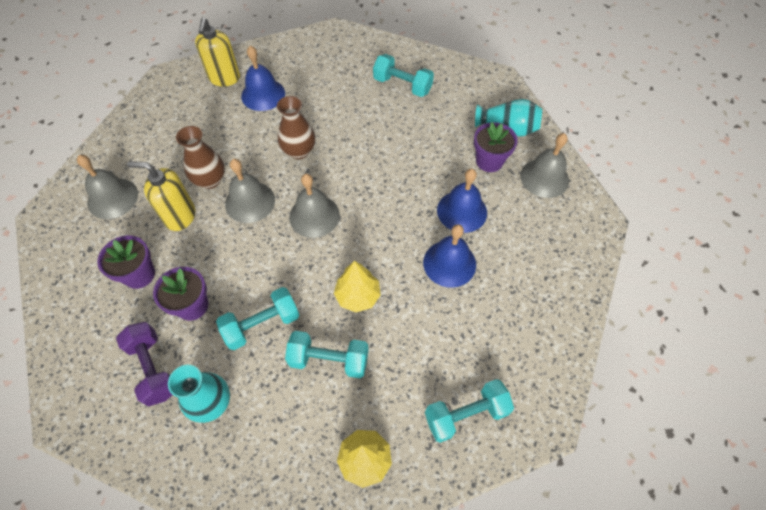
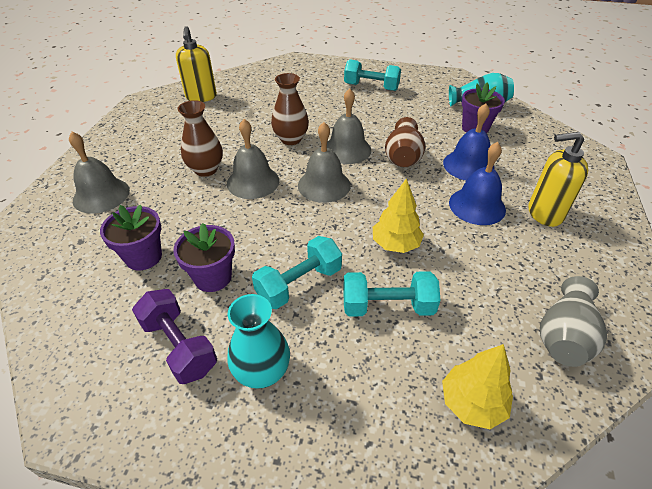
camera: 10 degrees left, 15 degrees down
yellow soap dispenser [127,161,195,231] -> yellow soap dispenser moved to [529,132,588,227]
blue bell [241,46,285,111] -> none
turquoise dumbbell [425,379,514,443] -> grey vase [540,276,607,367]
grey bell [520,133,569,198] -> grey bell moved to [327,88,371,164]
none -> brown vase [385,117,425,167]

